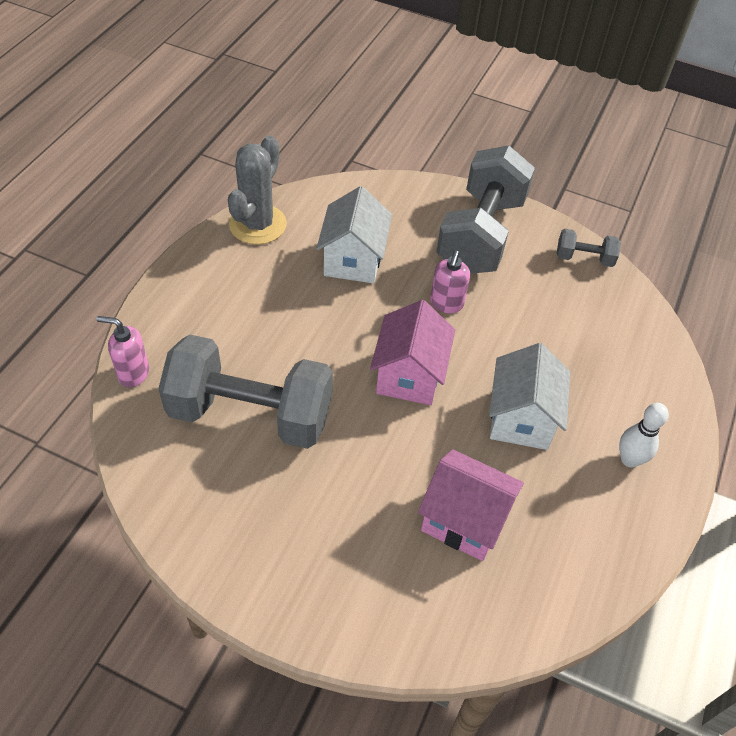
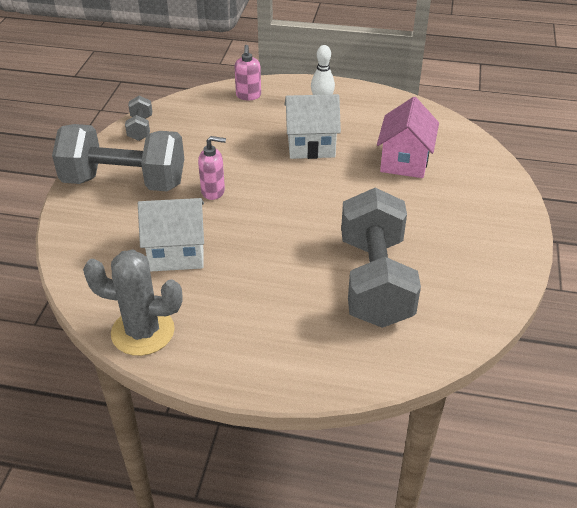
camera: 100 degrees left, 10 degrees down
pink soap dispenser [97,316,149,387] -> pink soap dispenser moved to [234,45,261,100]
pink house [370,300,455,405] -> none

